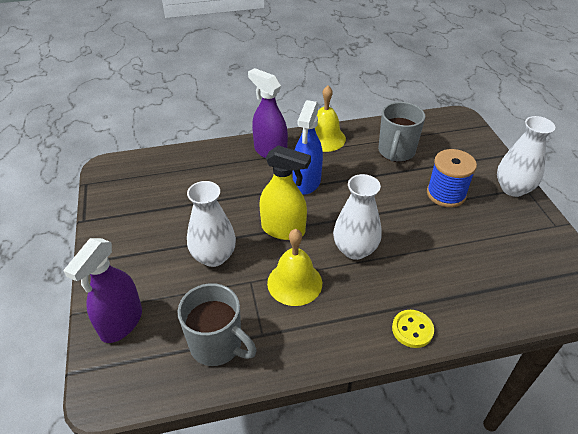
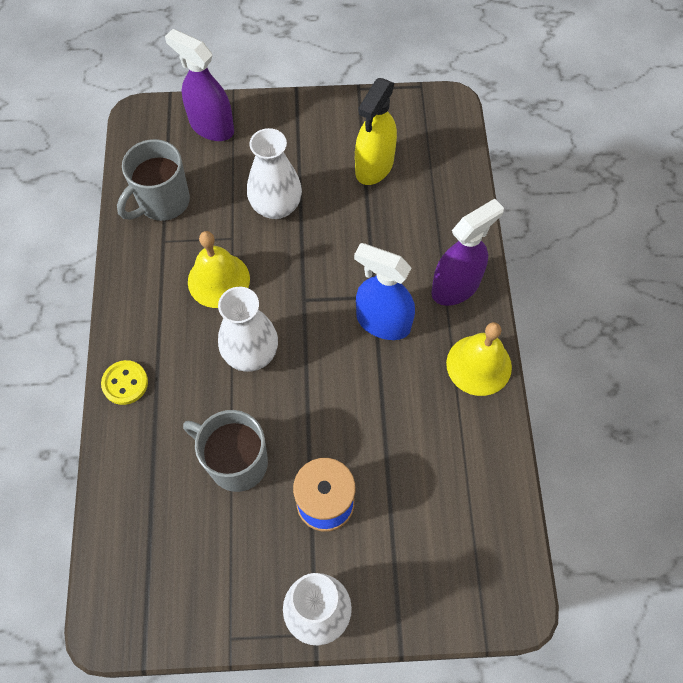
camera: 100 degrees right, 20 degrees up
yellow spray bottle [259,145,311,240] -> yellow spray bottle moved to [355,78,397,185]
grey mug [378,102,425,162] -> grey mug moved to [183,410,268,492]

